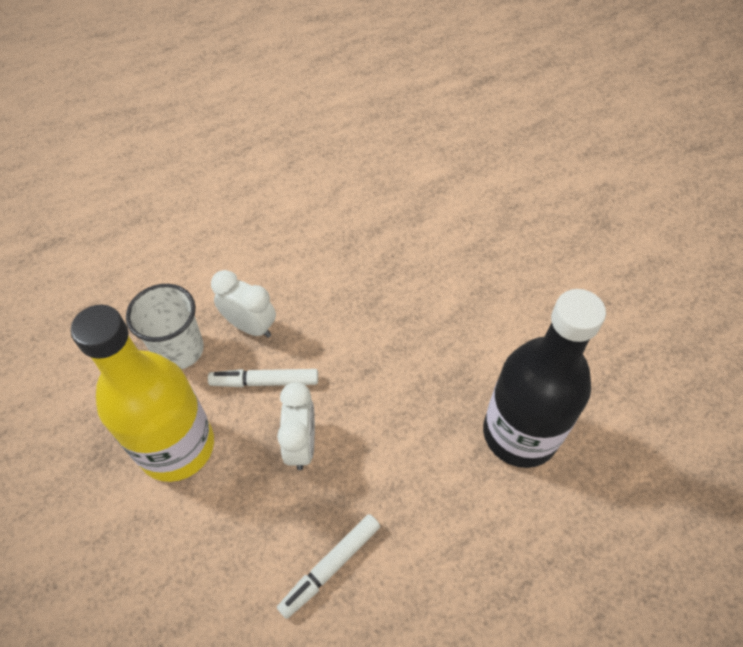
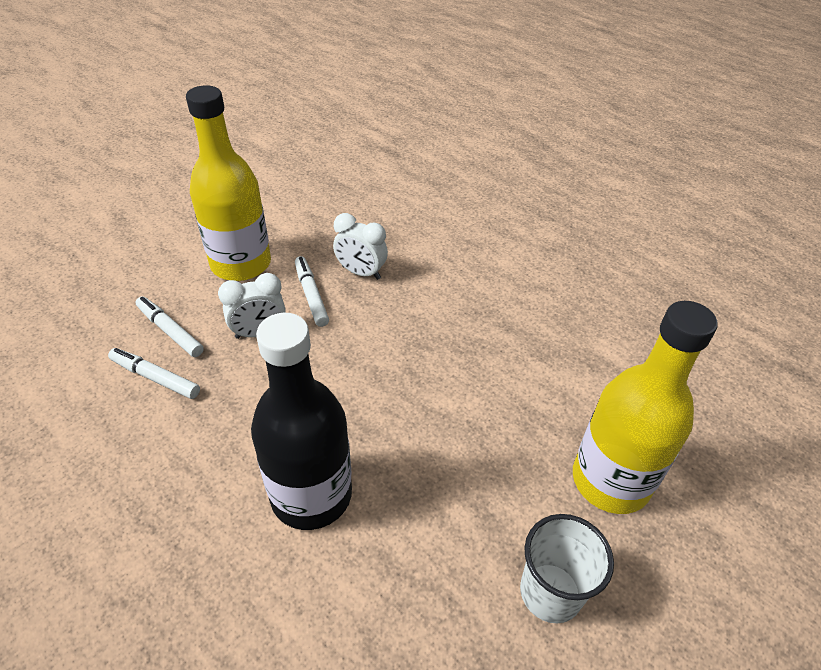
camera: 70 degrees right, 10 degrees down
white cup [126,284,204,369] -> white cup moved to [520,514,614,623]
white clock [211,270,276,338] -> white clock turned 105 degrees clockwise [333,213,388,280]
none -> white marker [135,297,204,357]
none -> yellow bottle [573,301,718,514]

